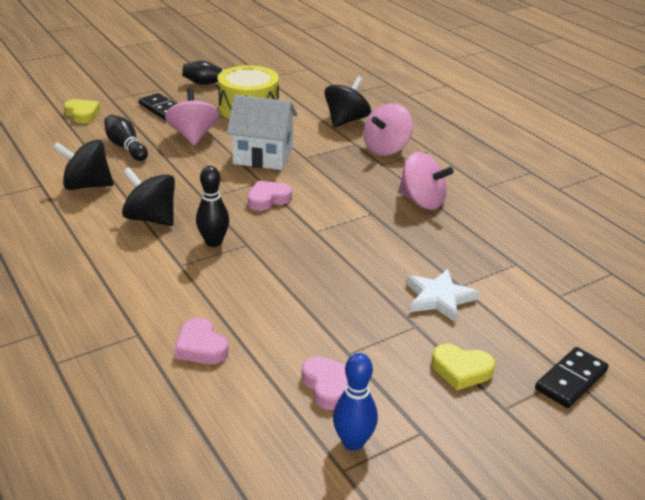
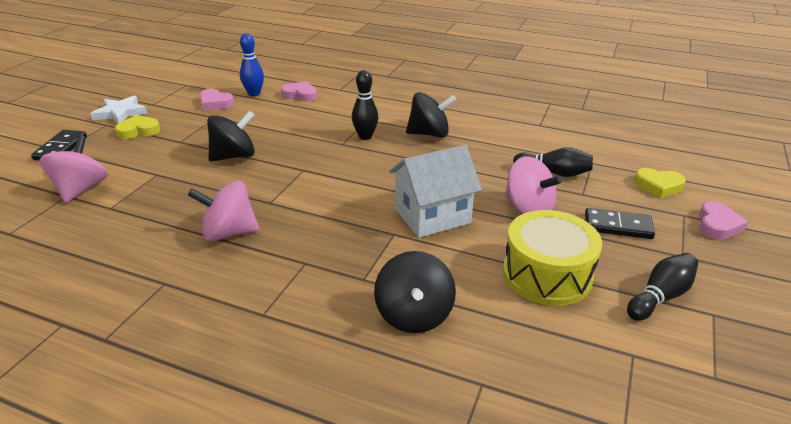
camera: 145 degrees right, 0 degrees up
black spinning top [53,140,114,190] -> black spinning top moved to [207,111,255,162]
pink heart [248,181,292,211] -> pink heart moved to [699,201,748,240]
blue bowling pin [333,353,378,451] -> blue bowling pin moved to [240,33,264,96]
pink spinning top [363,103,413,156] -> pink spinning top moved to [39,135,108,203]
white star [406,269,479,323] -> white star moved to [90,95,147,124]

